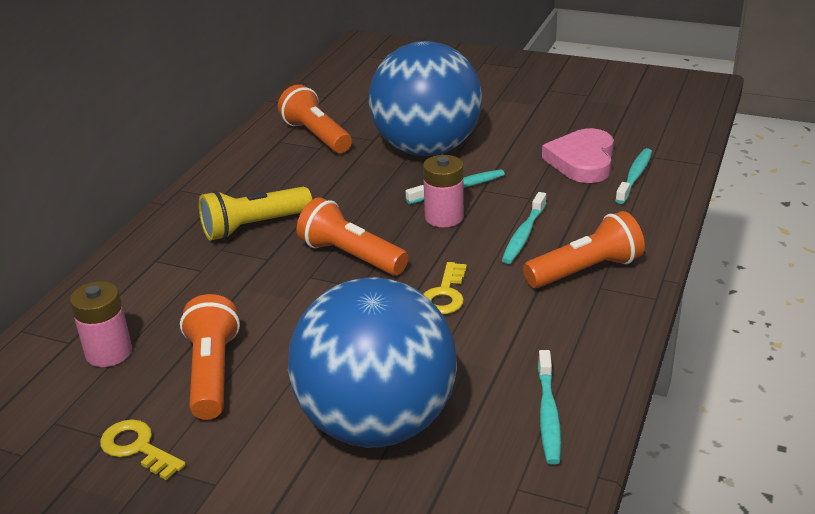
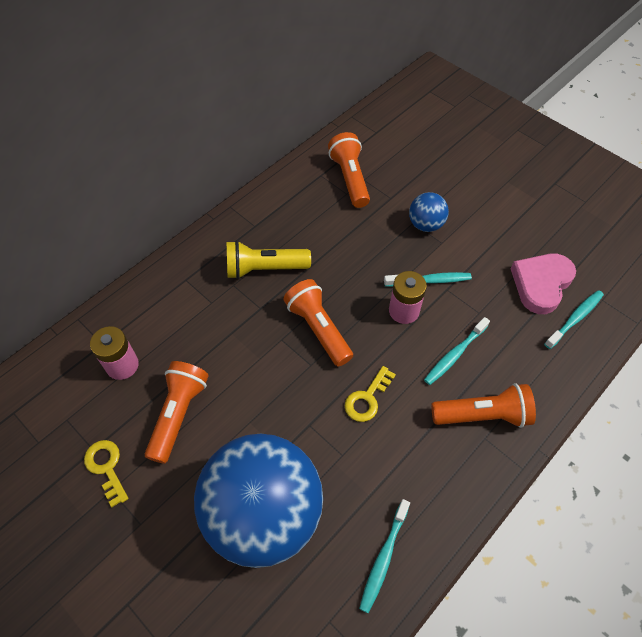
camera: 20 degrees right, 25 degrees up
blue ball [369,41,482,156] -> blue ball [409,192,449,232], size x0.43

